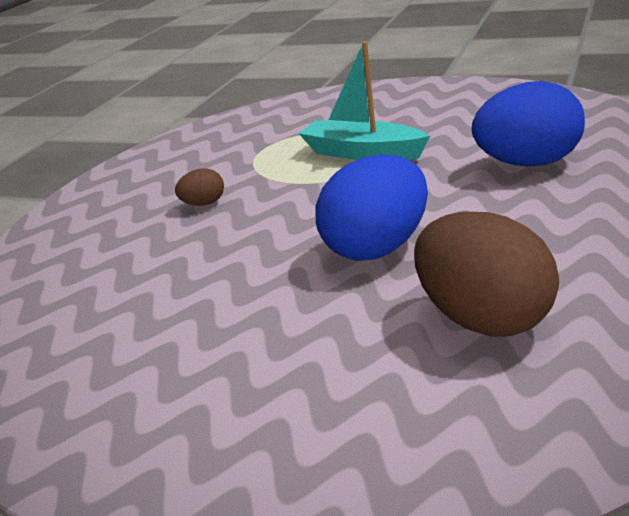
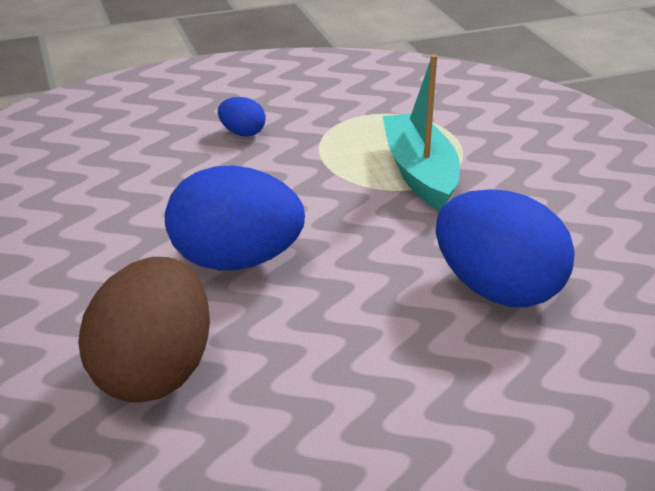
camera: 45 degrees right, 5 degrees up
brown egg [175,168,224,206] -> blue egg [218,97,266,137]

